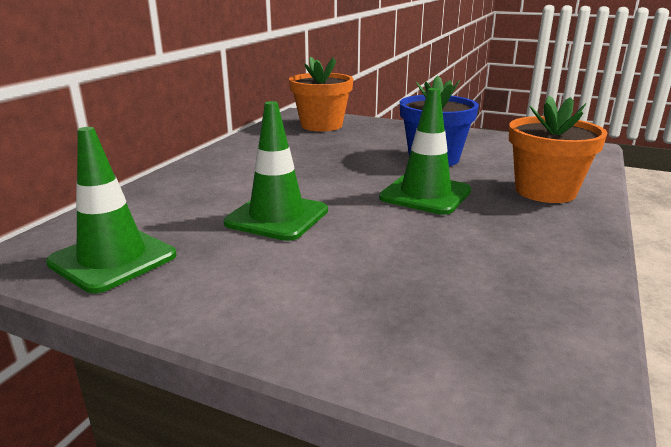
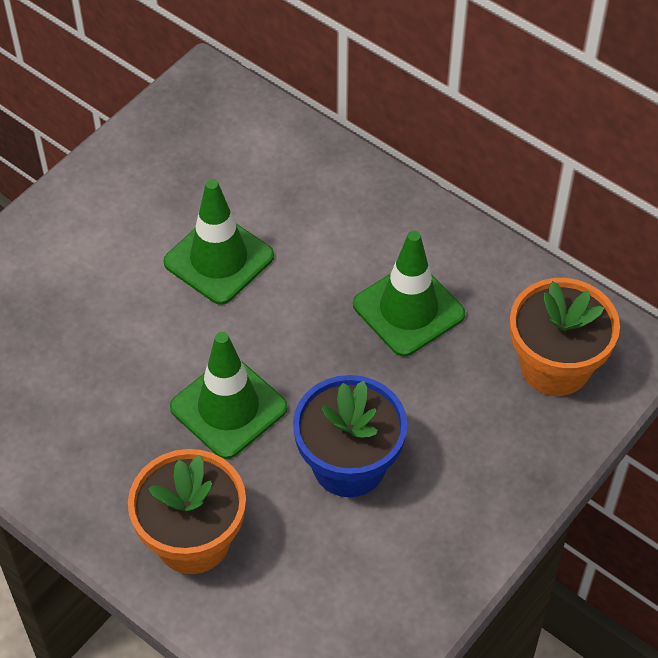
camera: 105 degrees right, 30 degrees up
green traffic cone [46,127,176,294] -> green traffic cone moved to [353,230,465,357]

